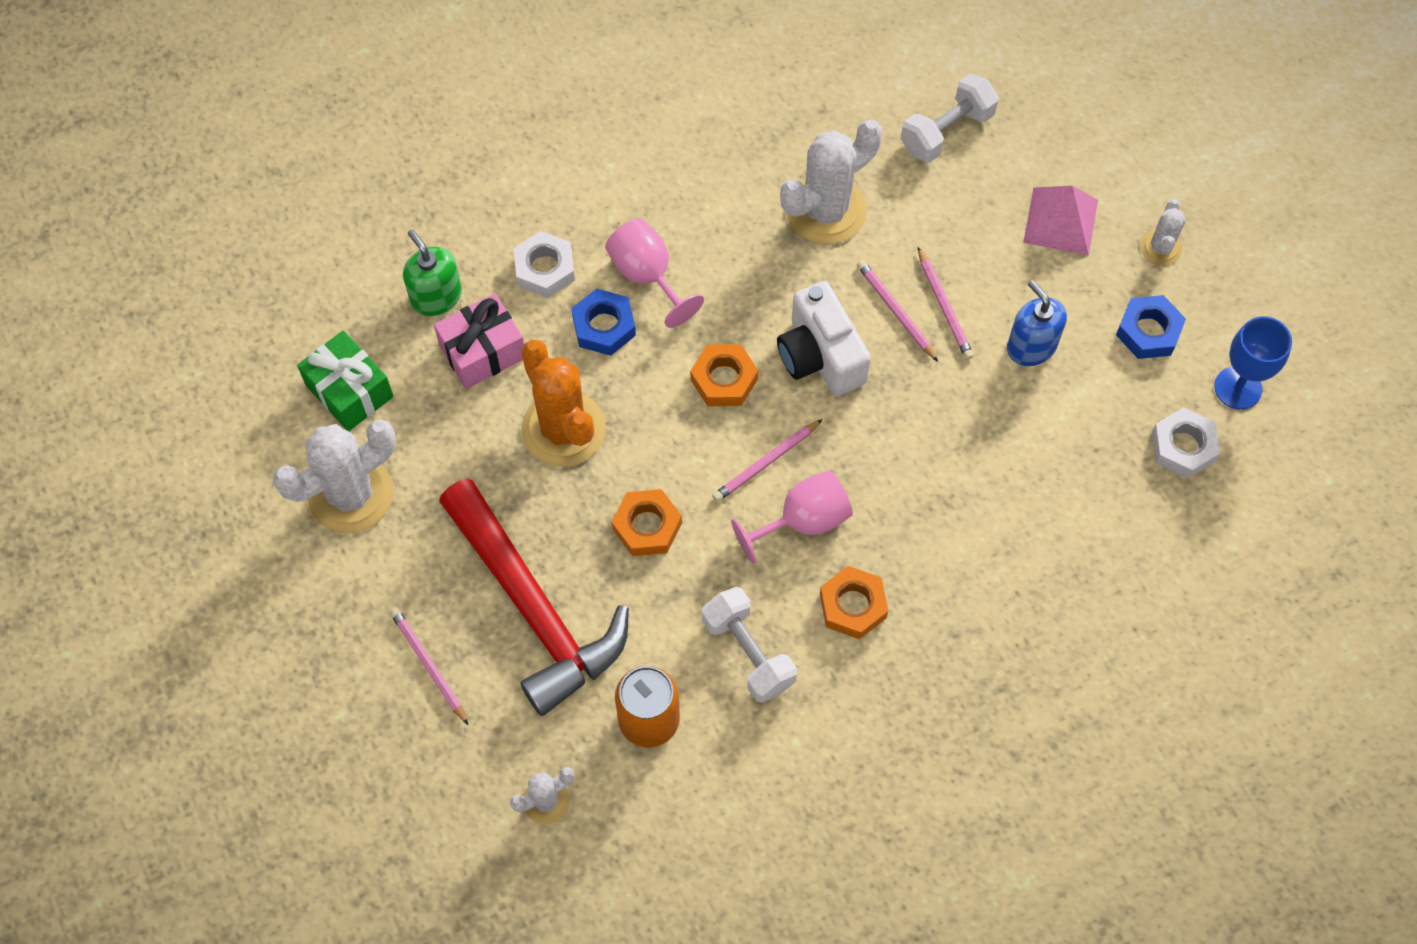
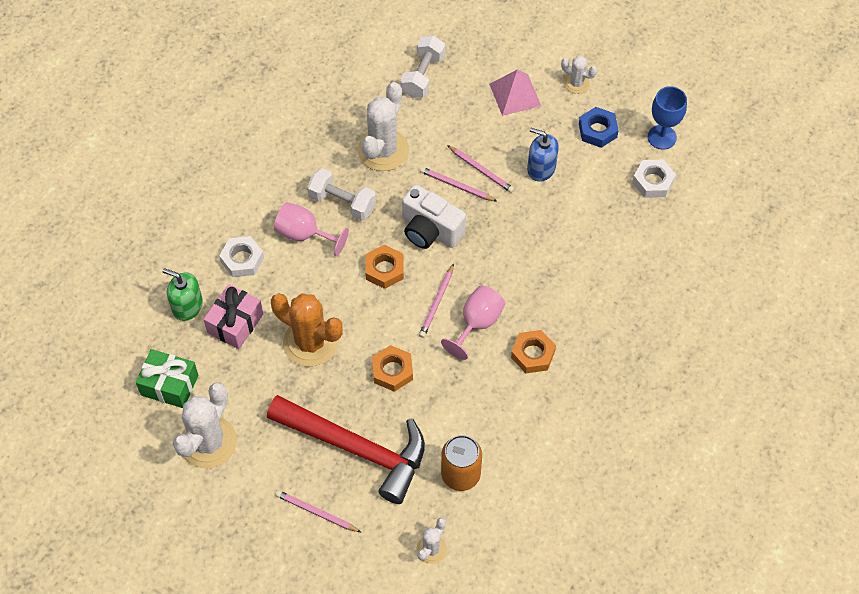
camera: 30 degrees left, 5 degrees down
blue nut [571,288,636,356] -> none
white dumbbell [702,587,797,703] -> white dumbbell moved to [307,168,376,221]
white cactus [1141,199,1186,265] -> white cactus turned 45 degrees counterclockwise [561,56,597,94]

